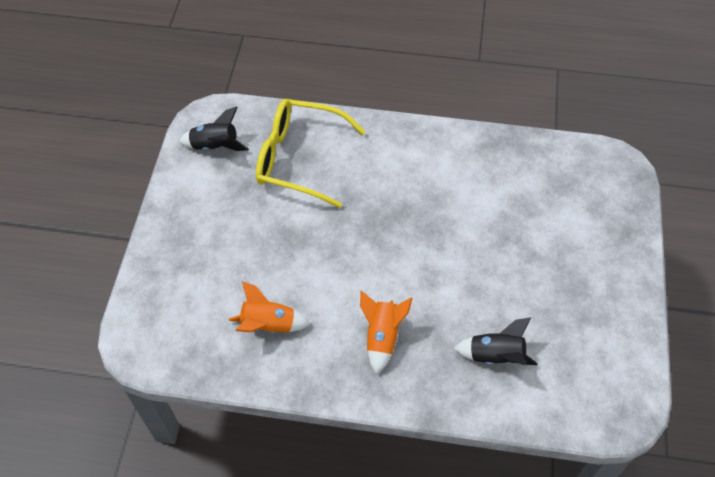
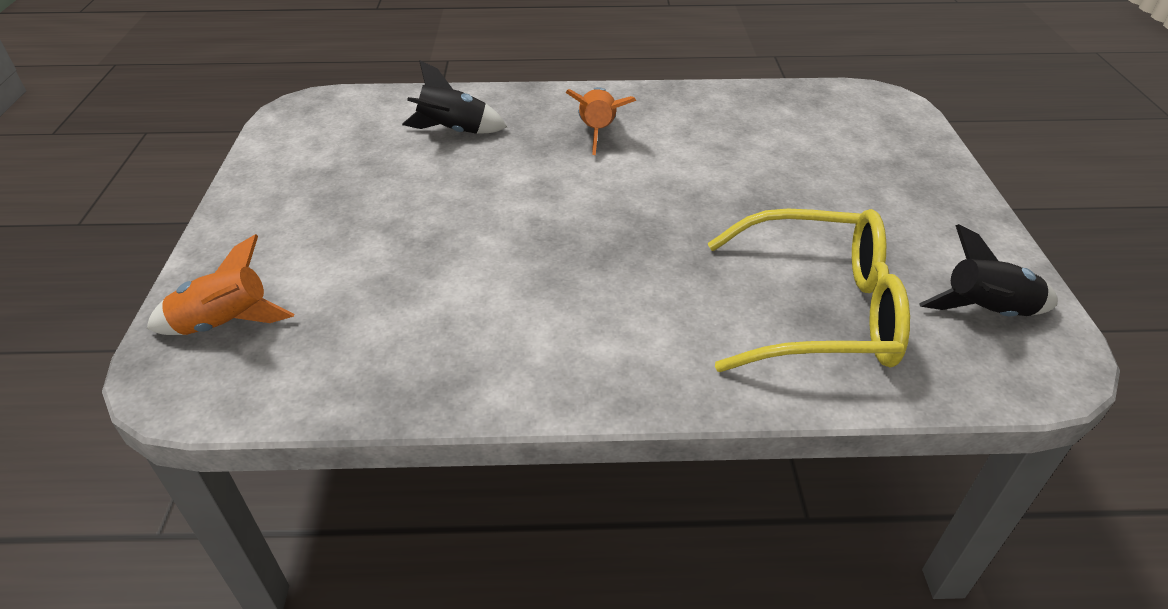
camera: 170 degrees right, 15 degrees down
orange rocket [228,281,310,333] -> orange rocket moved to [147,234,294,335]

